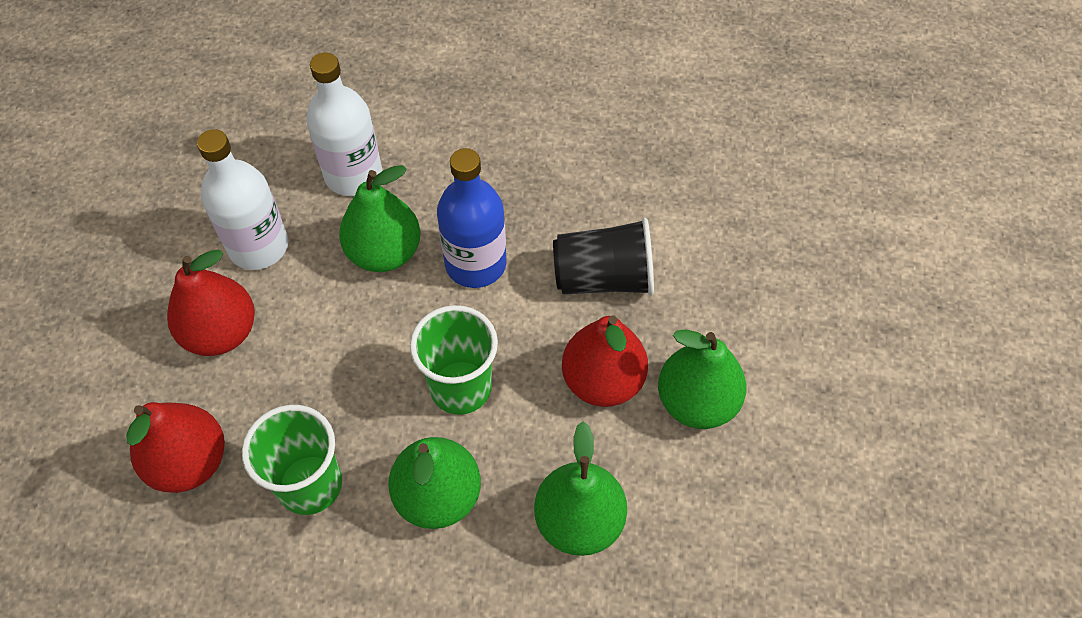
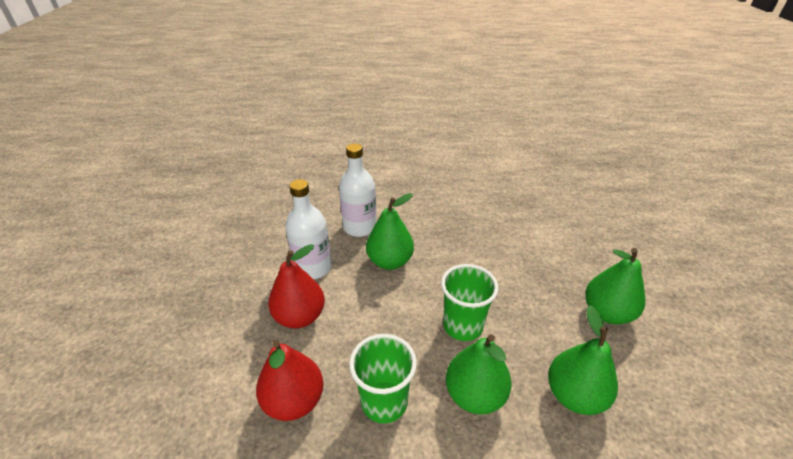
camera: 10 degrees left, 20 degrees down
blue bottle [437,148,507,288] -> none
black cup [553,218,654,296] -> none
red pear [562,315,648,407] -> none

